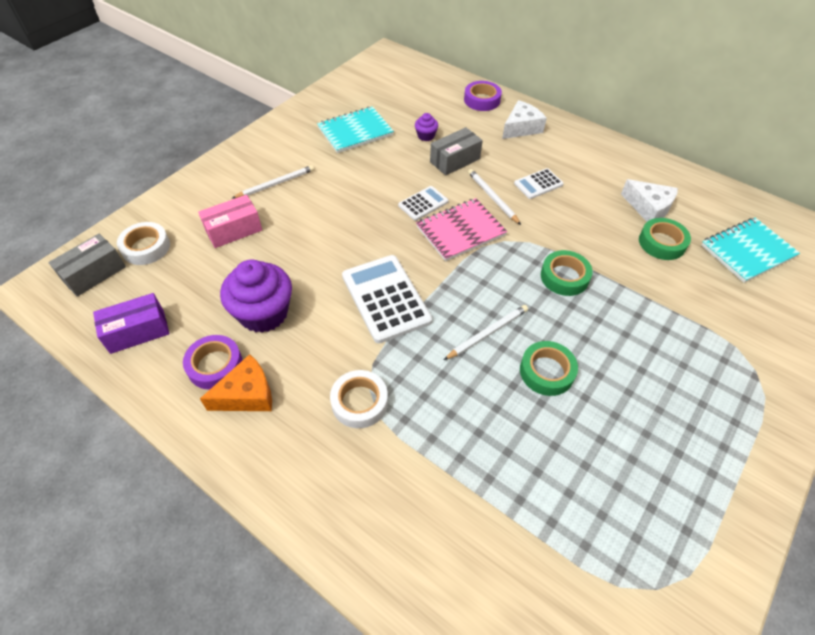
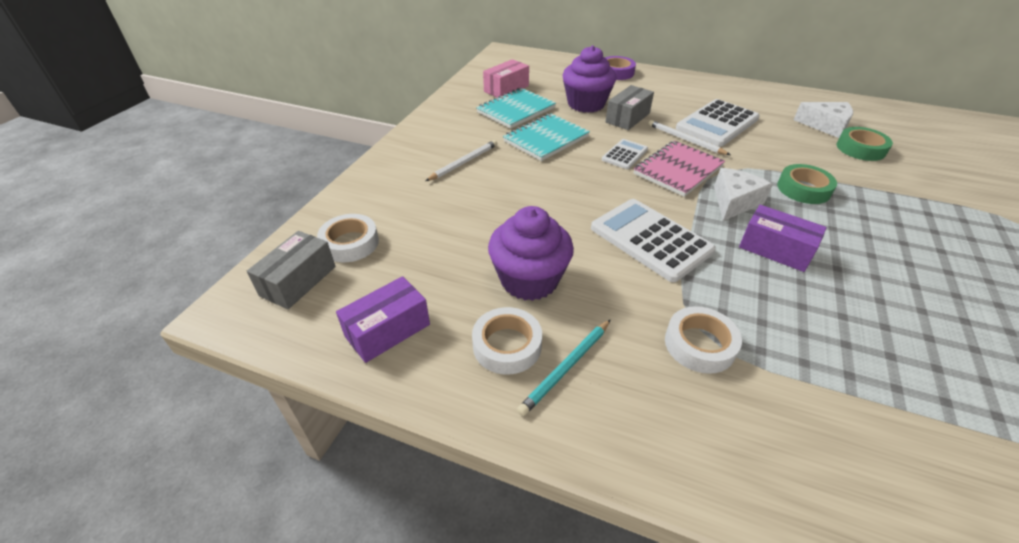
camera: 15 degrees left, 10 degrees down
purple tape [183,335,243,390] -> white tape [472,307,542,375]
pink box [198,195,262,248] -> pink box moved to [483,59,529,98]
orange cheese [200,354,272,411] -> turquoise pencil [517,319,611,416]
purple cupcake [415,113,438,141] -> purple cupcake [562,45,616,113], size x2.19
white pencil [444,305,528,360] -> purple box [739,205,827,272]
white cheese [502,100,547,139] -> white cheese moved to [714,168,773,221]
white calculator [514,168,564,199] -> white calculator [676,99,760,147], size x1.86
green tape [520,341,578,396] -> none
turquoise notebook [701,218,800,283] -> turquoise notebook moved to [503,114,590,161]

